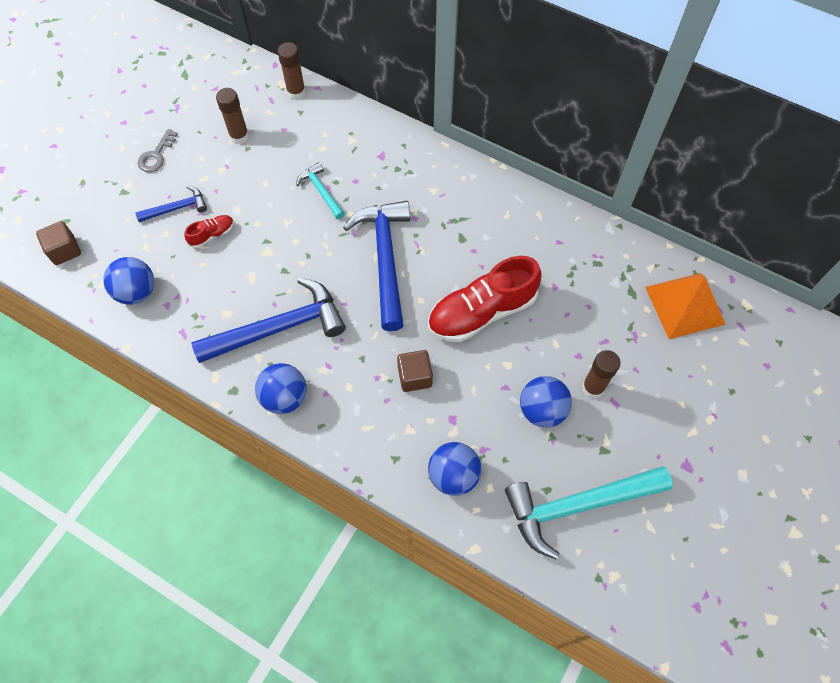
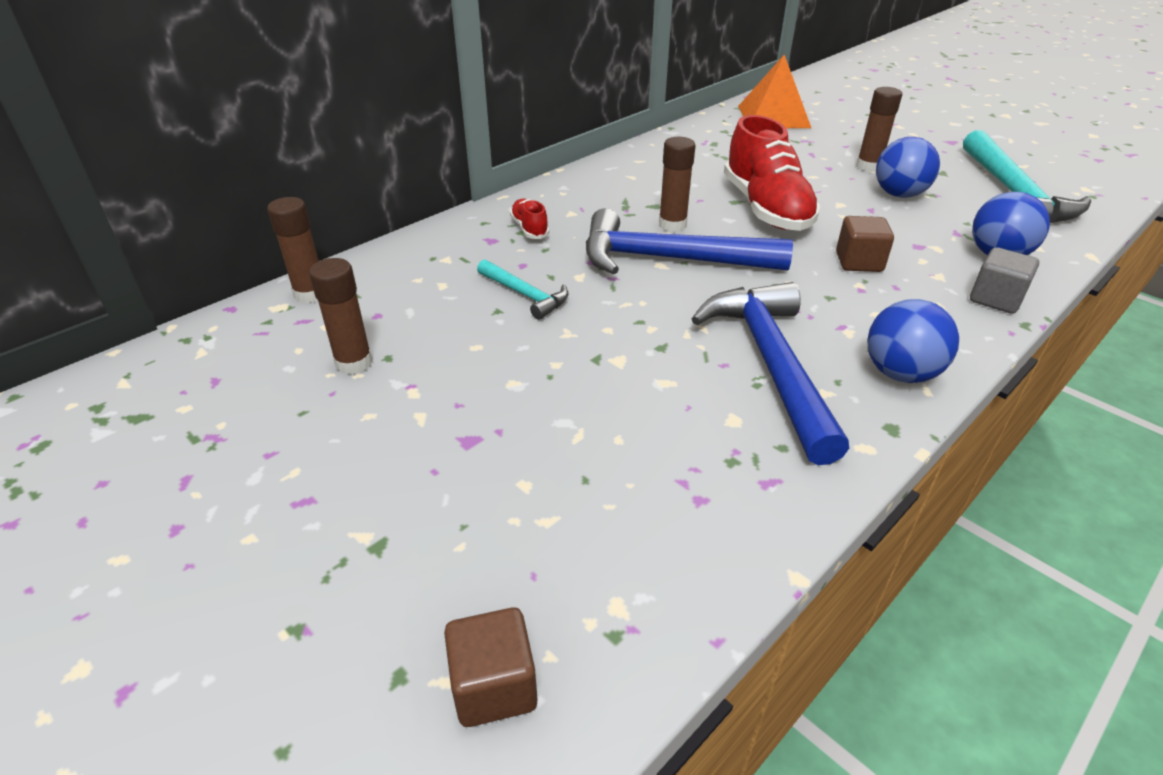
camera: 75 degrees left, 25 degrees down
blue ball [103,257,154,304] -> none
blue hammer [135,186,207,222] -> none
grey key [138,129,178,172] -> none
red shoe [184,215,234,248] -> red shoe moved to [510,199,549,239]
turquoise hammer [296,162,345,219] -> turquoise hammer turned 120 degrees counterclockwise [477,259,569,320]
none -> brown glue stick [659,137,696,232]
none -> grey cube [970,247,1039,314]

